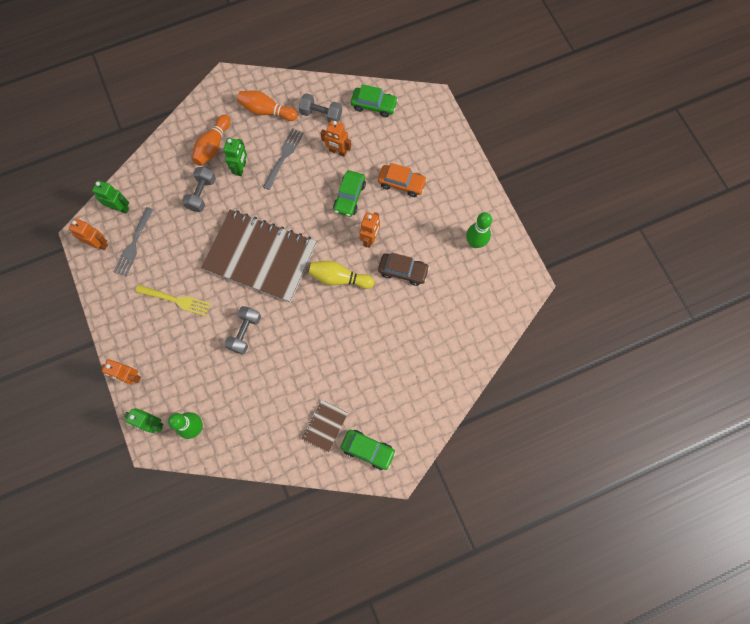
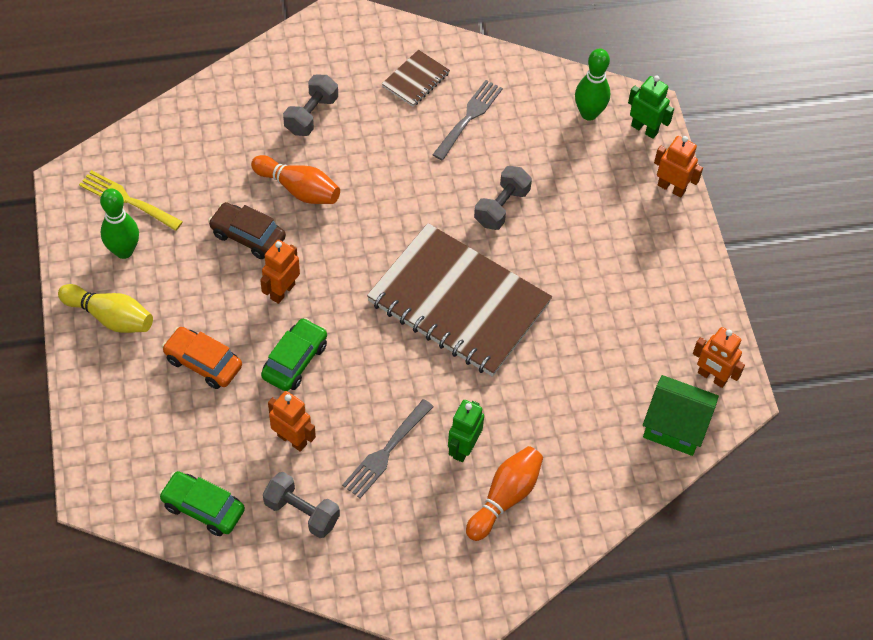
camera: 170 degrees left, 15 degrees down
green robot [92,180,129,214] -> green house [643,375,719,456]
grey fork [114,207,154,276] -> grey fork moved to [433,80,503,160]
yellow fork [135,285,211,316] -> yellow fork moved to [79,170,183,231]
grey dumbbell [182,167,216,212] -> grey dumbbell moved to [283,74,338,136]
orange bowling pin [237,91,298,121] -> orange bowling pin moved to [251,155,340,204]
yellow bowling pin [309,261,375,289] -> yellow bowling pin moved to [58,284,153,333]
green car [341,430,396,470] -> none

